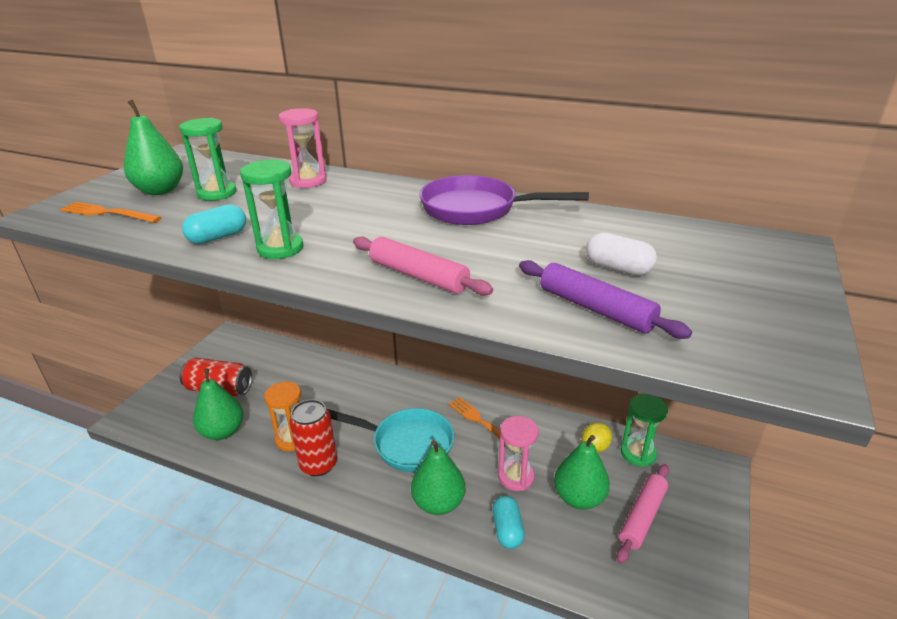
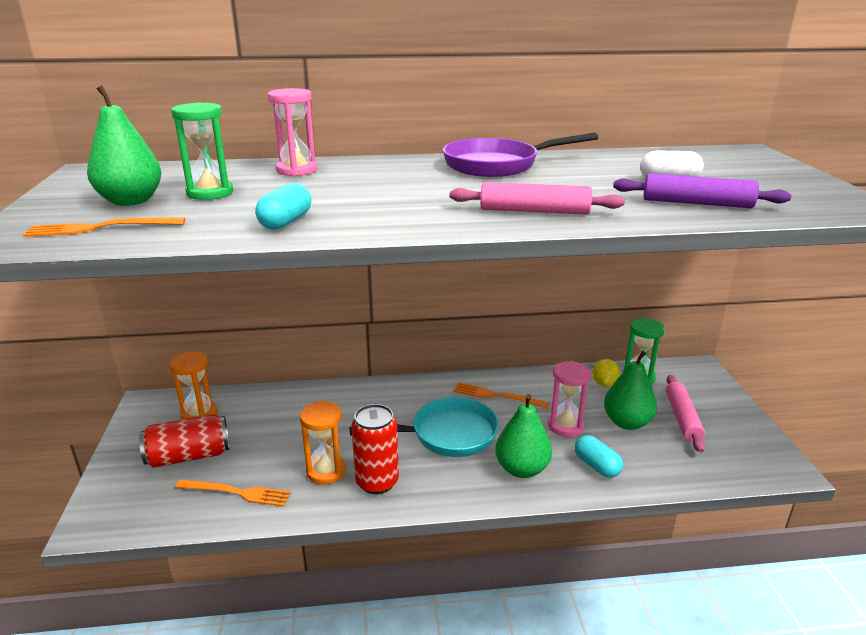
camera: 30 degrees left, 5 degrees down
green pear [193,369,243,440] -> orange fork [175,479,291,507]
green hourglass [240,160,303,259] -> none
none -> orange hourglass [169,351,217,420]

